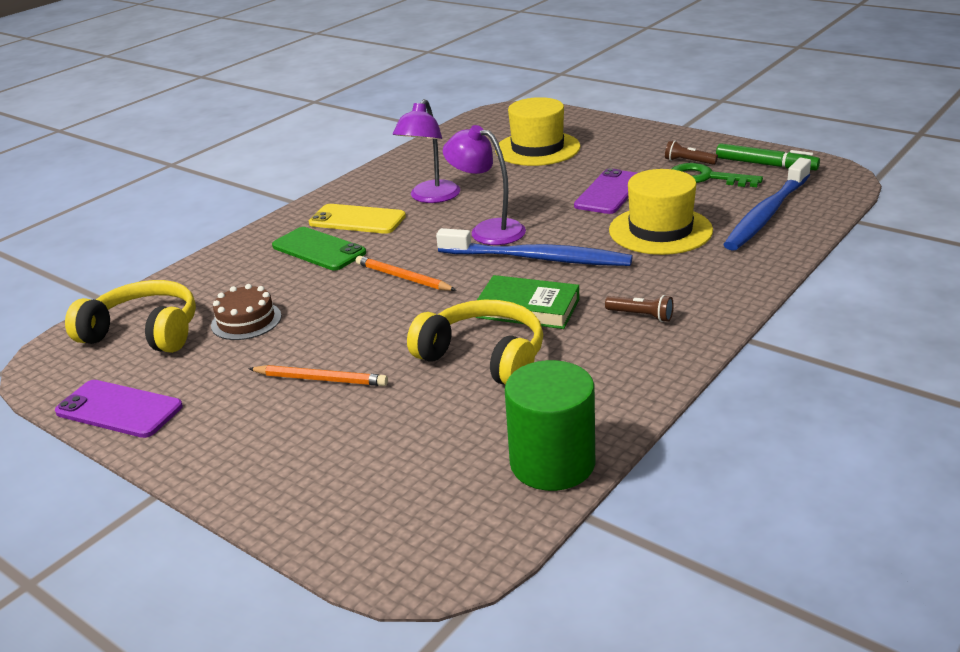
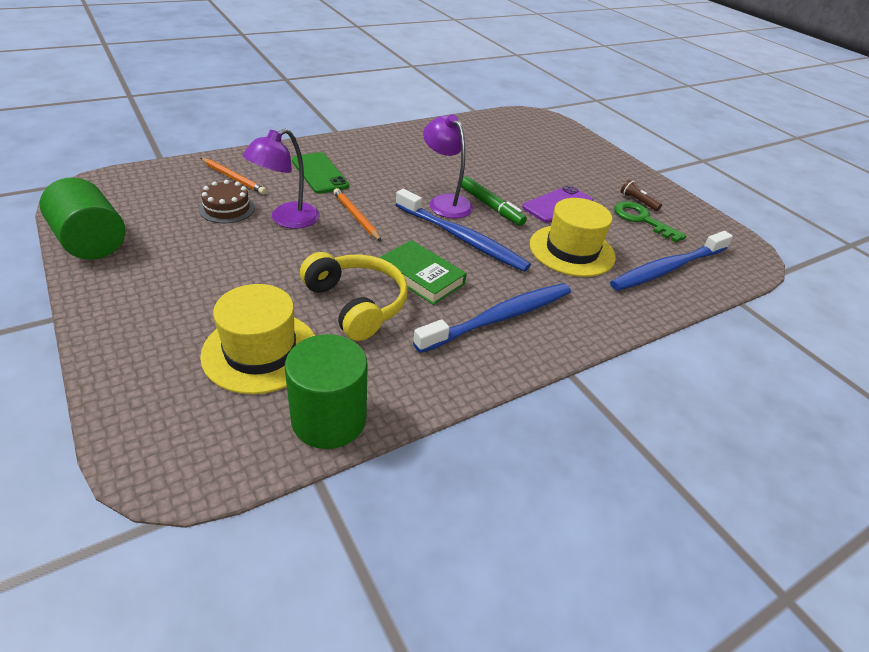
camera: 15 degrees right, 10 degrees up
purple phone [55,380,183,438] -> green cylinder [39,178,125,260]
yellow headphones [65,280,196,353] -> none
orange pencil [248,365,388,386] -> orange pencil moved to [201,158,267,195]
yellow phone [309,204,406,234] -> none
purple lamp [393,99,460,203] -> purple lamp moved to [243,128,320,229]
yellow hat [495,97,581,166] -> yellow hat moved to [200,284,315,394]
brown flashlight [605,295,674,322] -> blue toothbrush [413,283,571,353]
green marker [716,144,820,170] -> green marker moved to [461,176,527,226]

